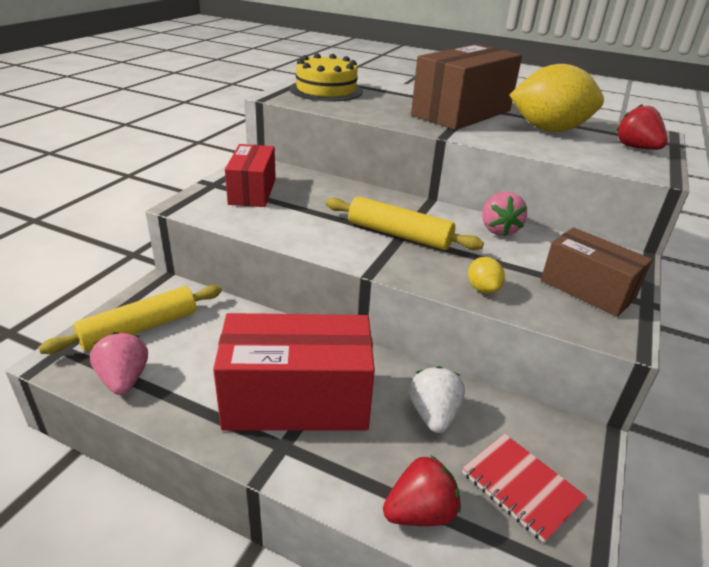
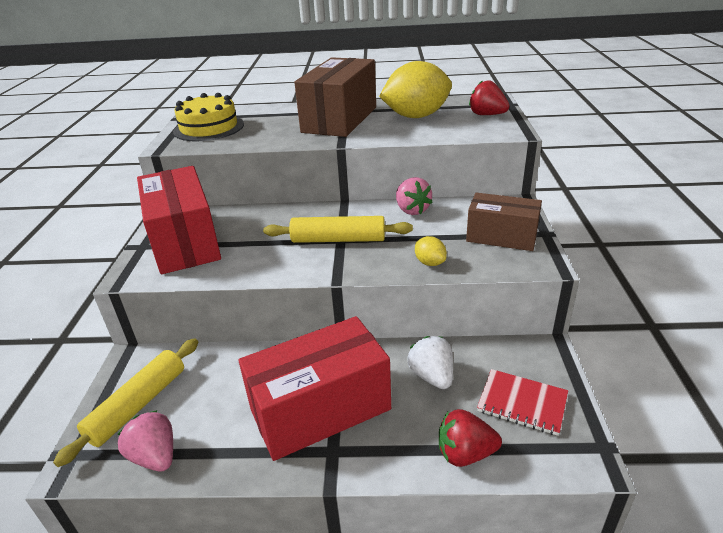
camera: 20 degrees left, 0 degrees up
red box [225,144,276,207] -> red box [137,166,221,274], size x1.61
red strawberry [383,455,461,526] -> red strawberry turned 135 degrees counterclockwise [439,409,502,467]

